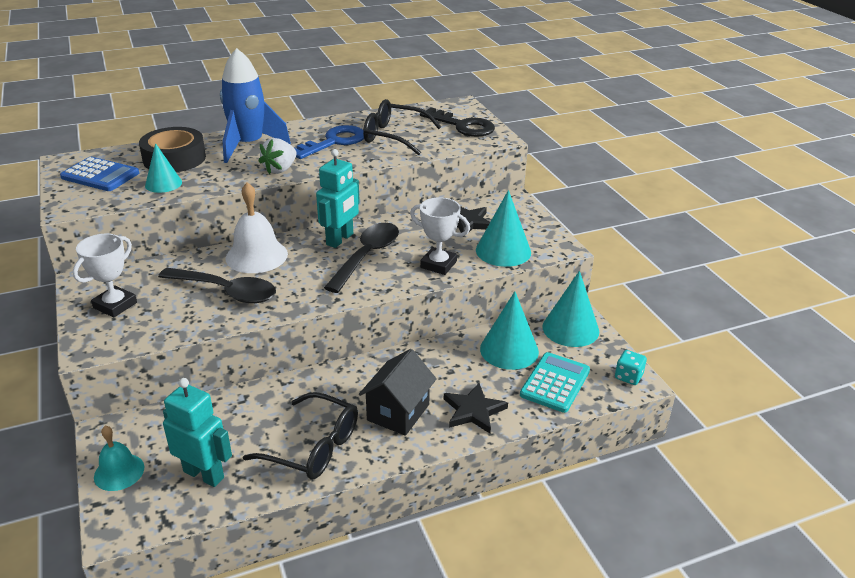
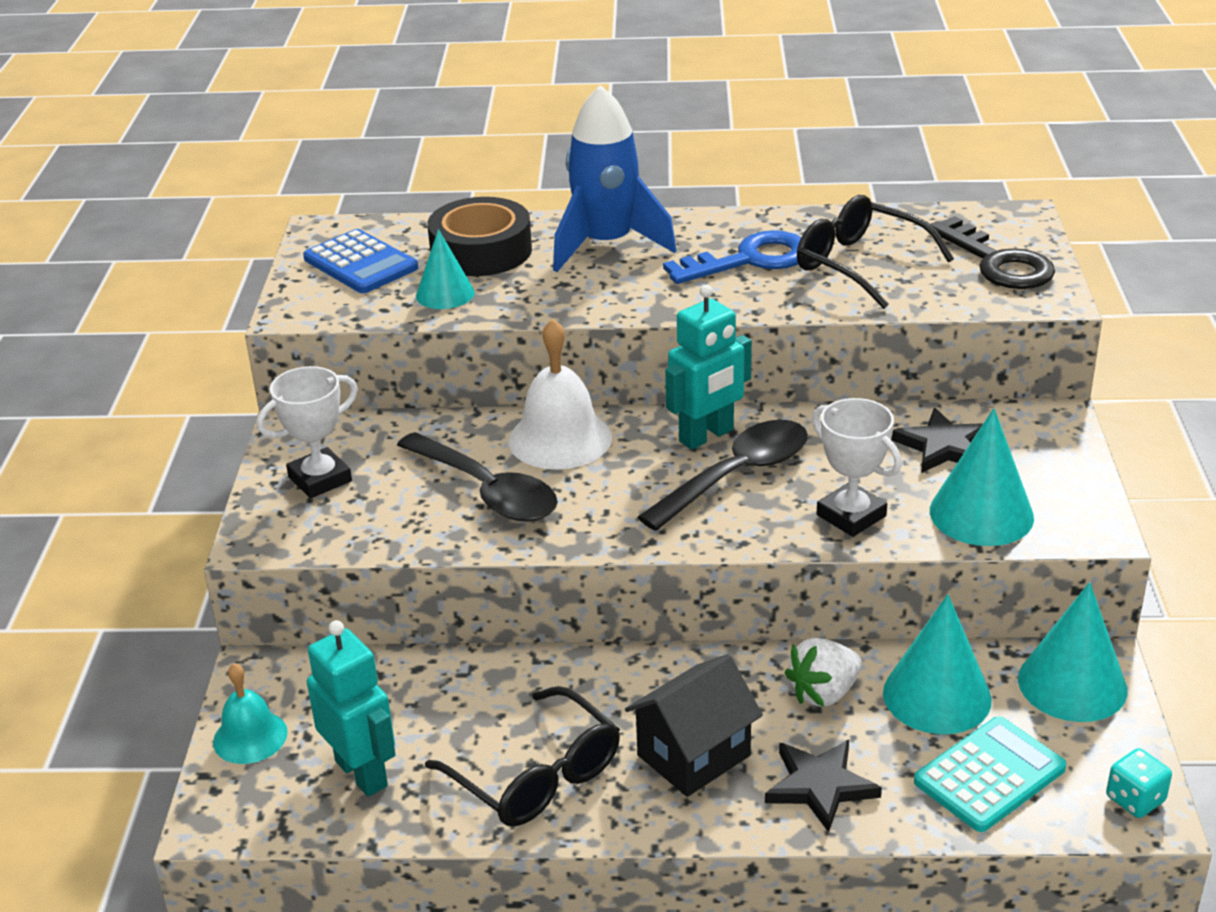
camera: 25 degrees right, 0 degrees up
white strawberry [258,138,297,174] -> white strawberry moved to [785,638,862,707]

